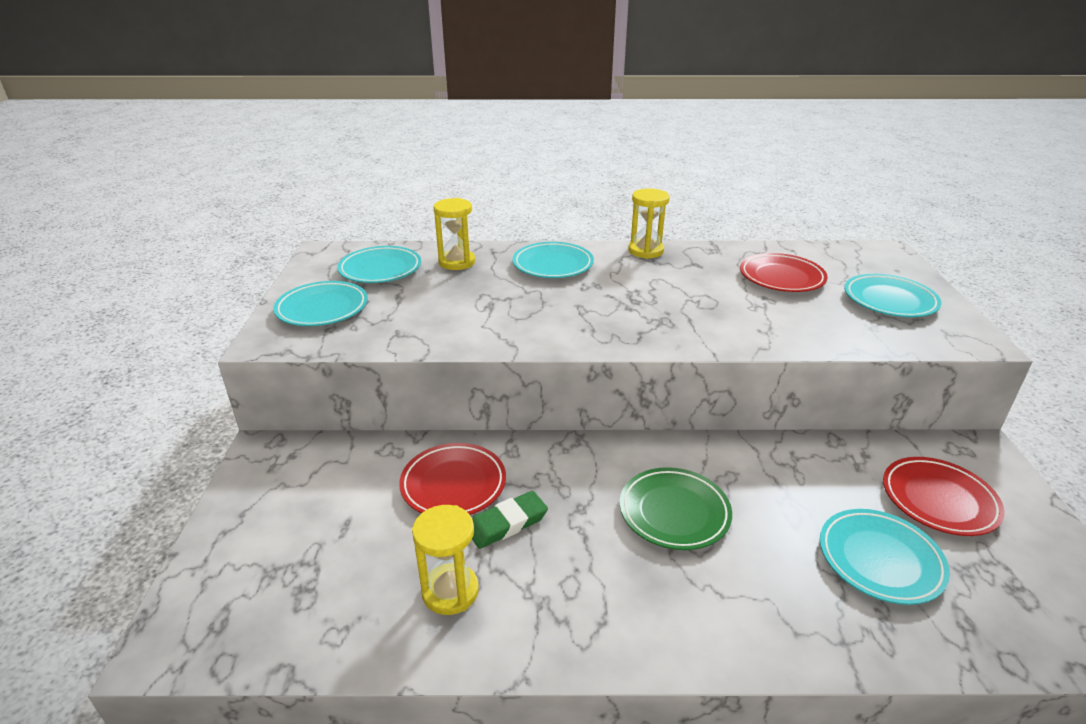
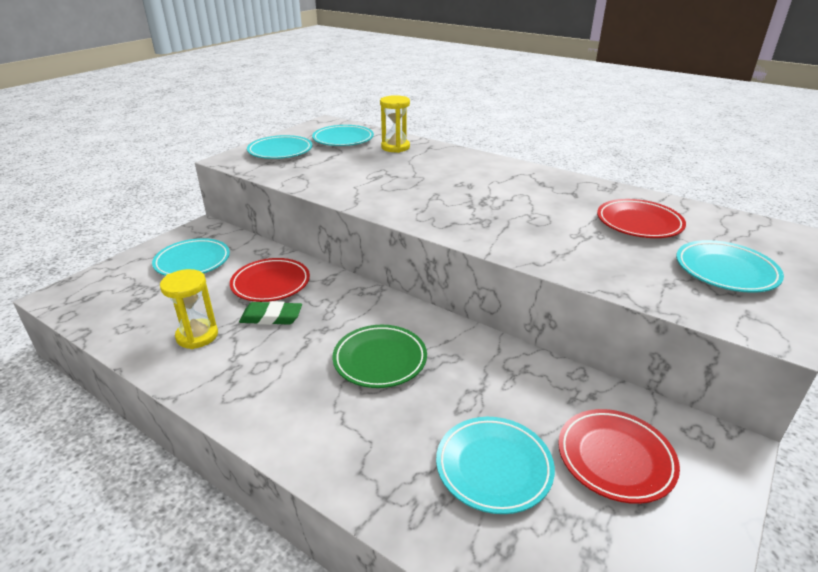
camera: 35 degrees right, 0 degrees up
turquoise plate [513,242,594,278] -> turquoise plate moved to [152,238,230,276]
yellow hourglass [628,189,670,259] -> none

